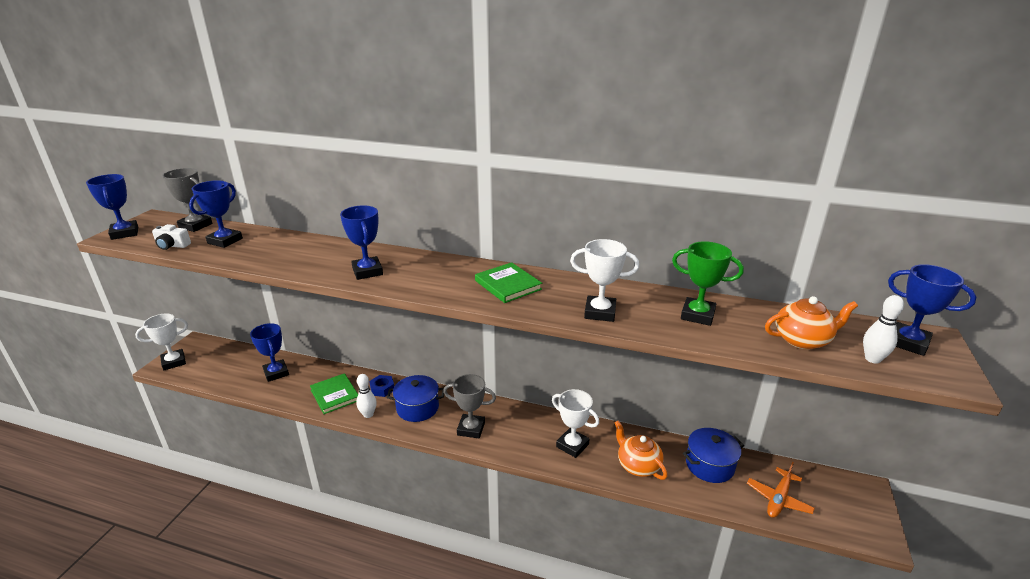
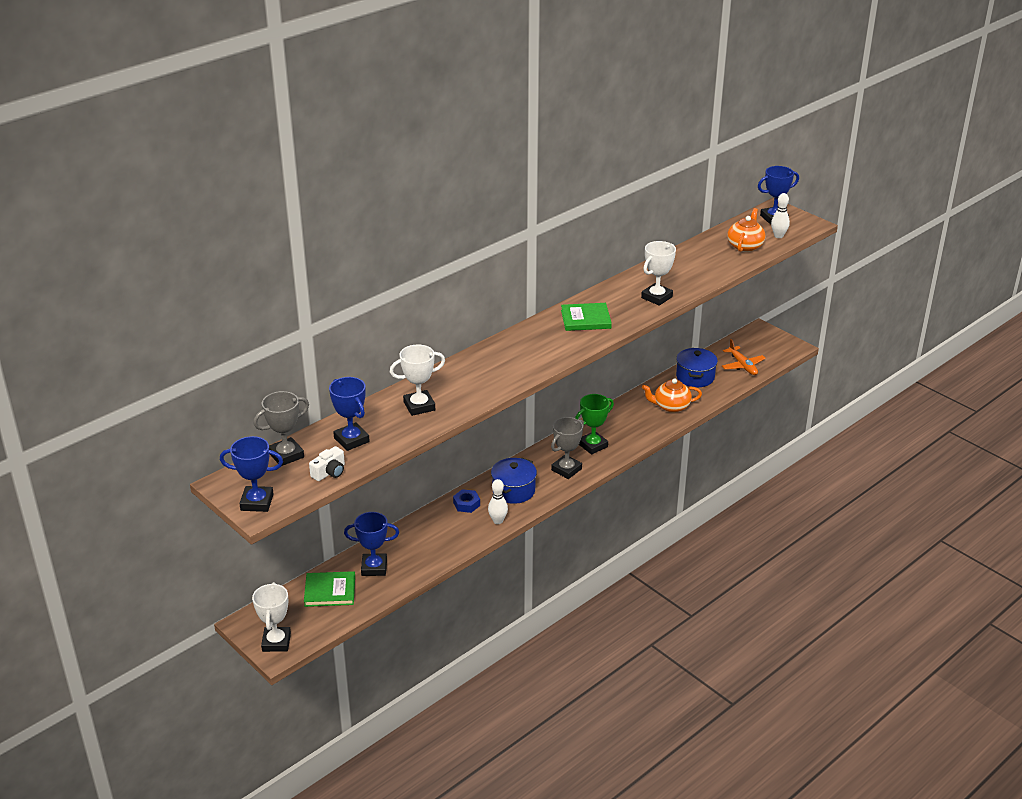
camera: 60 degrees left, 5 degrees up
green book [310,373,358,414] -> green book moved to [304,571,355,607]
blue trophy [340,205,383,280] -> none
white trophy [552,389,599,458] -> white trophy moved to [390,345,445,416]
green trophy [672,241,744,326] -> green trophy moved to [575,394,614,455]

